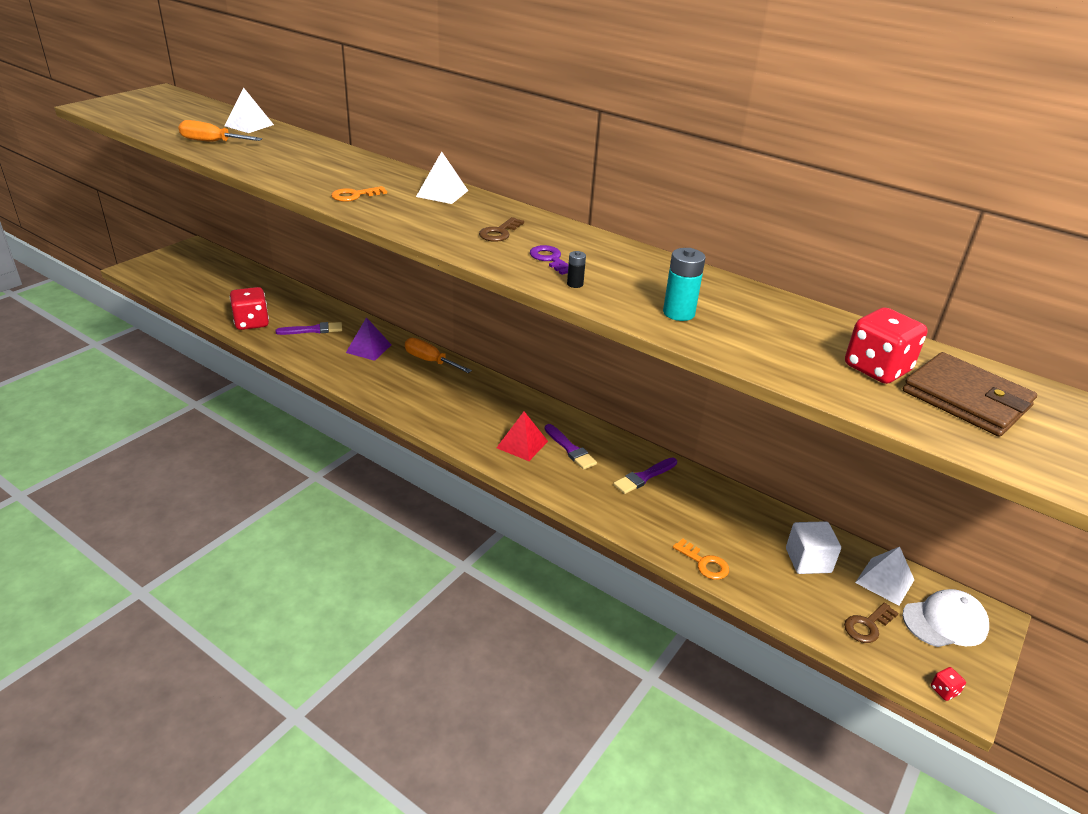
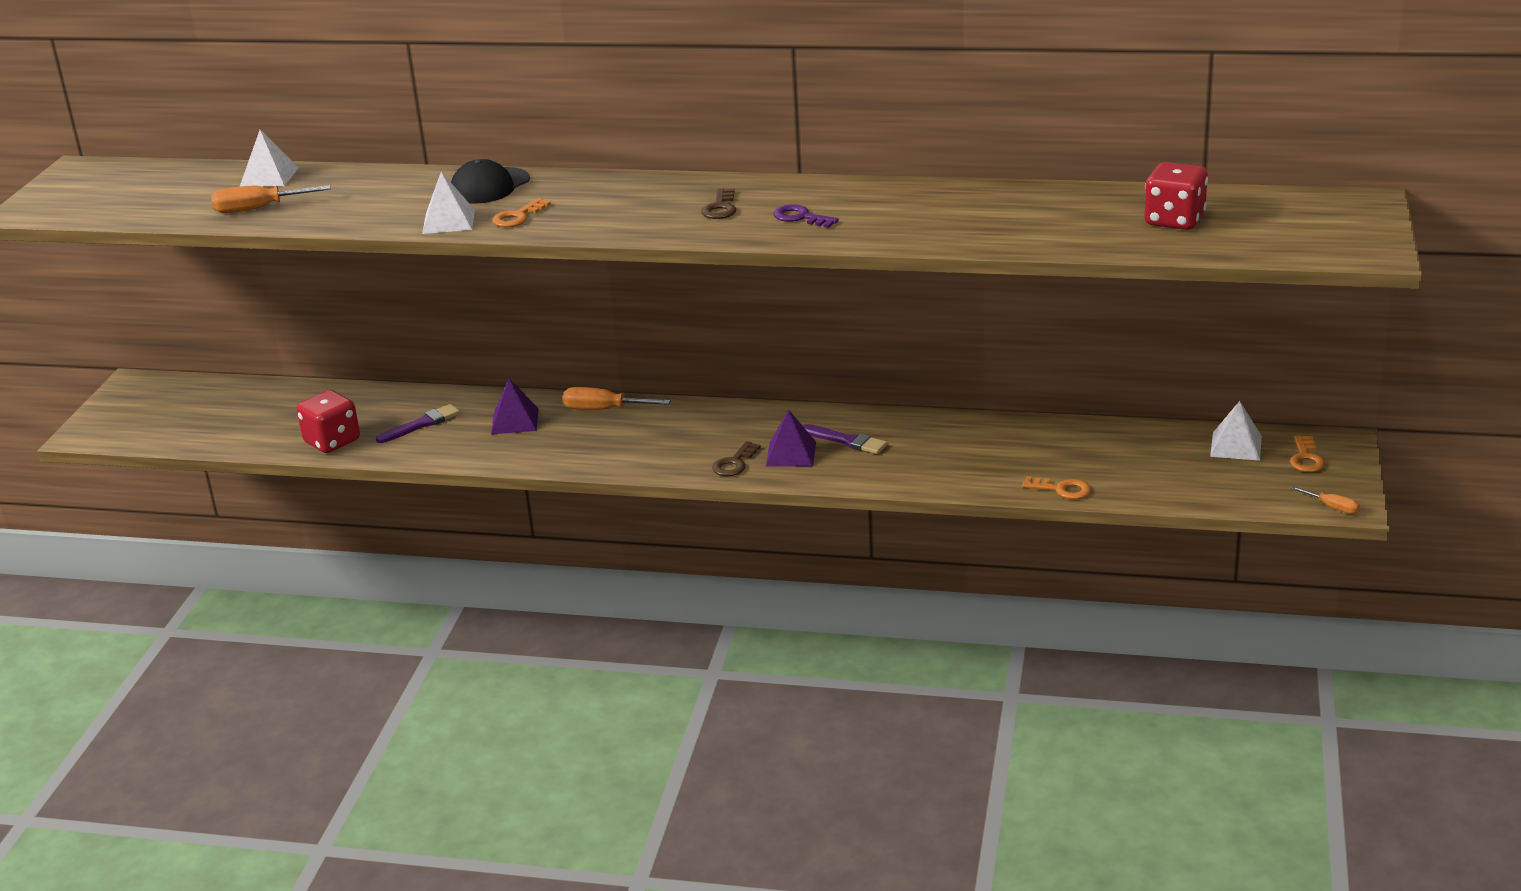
camera: 20 degrees left, 5 degrees down
white pyramid [416,152,468,204] -> white pyramid moved to [422,172,475,234]
red pyramid [496,412,548,461] -> purple pyramid [766,409,816,467]
black battery [567,251,586,288] -> none
purple brush [613,457,677,494] -> none
turquoise battery [663,248,706,321] -> none
white cube [786,521,841,574] -> none
brown key [844,602,899,643] -> brown key moved to [712,441,761,476]
white cap [902,589,989,647] -> orange key [1290,435,1326,472]
brown wallet [903,352,1037,437] -> none
red dice [931,667,966,701] -> orange screwdriver [1291,486,1360,514]
none -> black cap [451,159,530,204]

